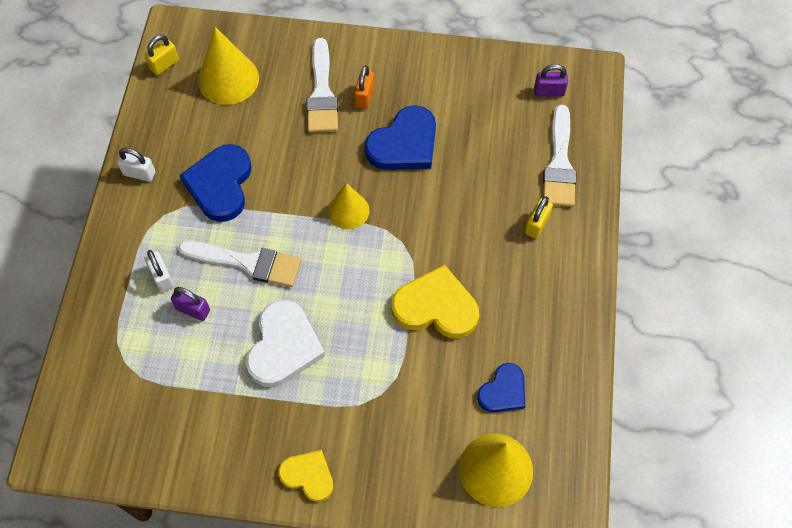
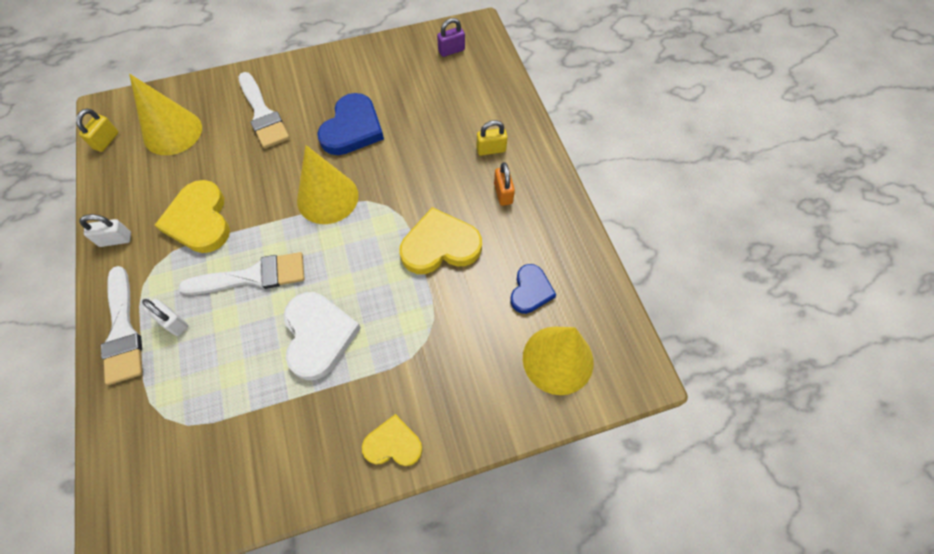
camera: 25 degrees left, 0 degrees up
purple padlock [171,287,210,321] -> none
blue heart [179,144,252,222] -> yellow heart [155,180,230,253]
yellow cone [328,183,370,229] -> yellow cone [297,145,359,224], size x1.57
orange padlock [354,65,375,109] -> orange padlock moved to [494,162,515,206]
yellow padlock [524,197,553,239] -> yellow padlock turned 75 degrees clockwise [477,120,508,156]
white brush [543,105,577,207] -> white brush moved to [101,266,143,385]

